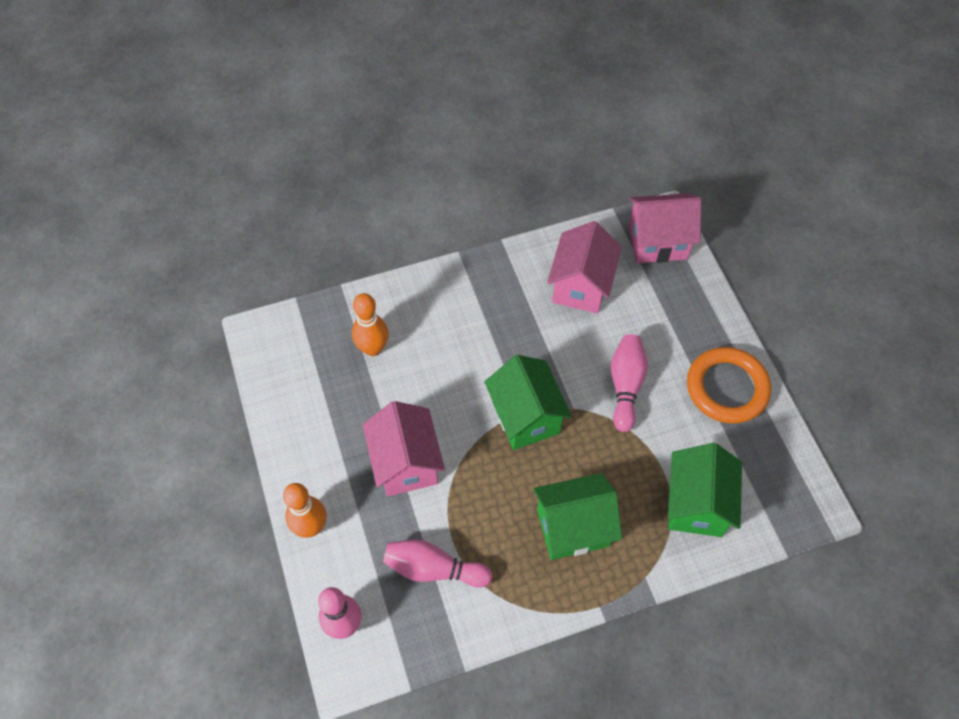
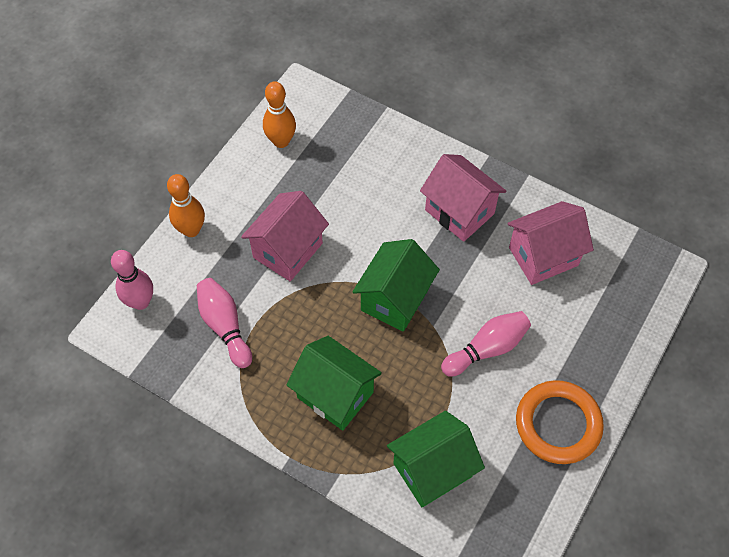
camera: 50 degrees right, 0 degrees up
orange bowling pin [352,293,389,356] -> orange bowling pin moved to [263,81,296,148]
pink house [629,193,701,263] -> pink house moved to [420,154,506,242]

